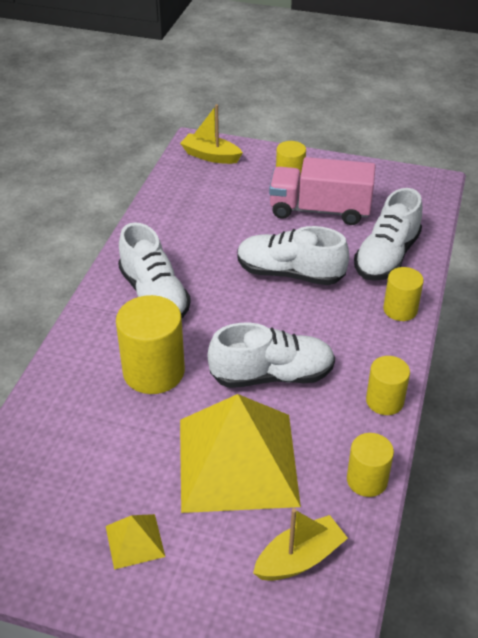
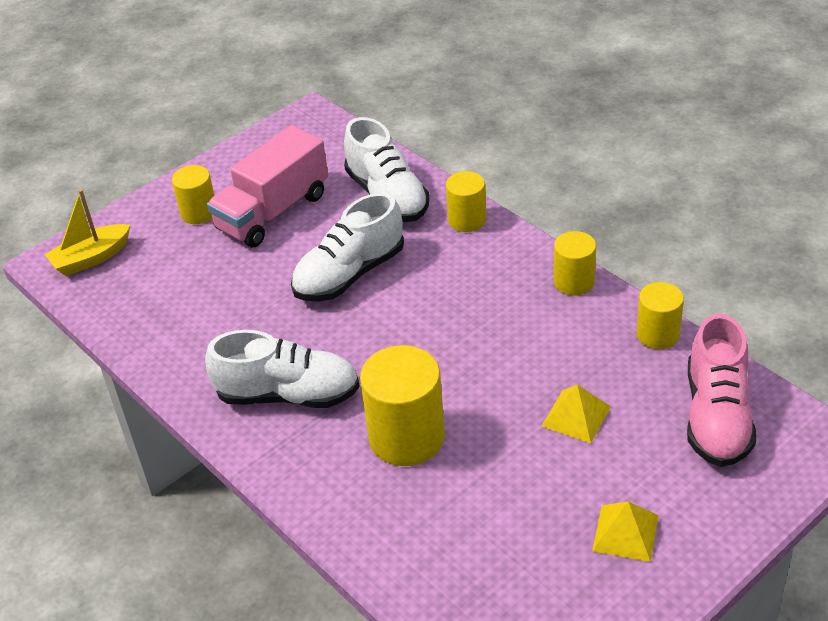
camera: 55 degrees left, 0 degrees up
yellow pyramid [180,394,301,513] -> yellow pyramid [542,384,611,443], size x0.41
white shoe [208,322,335,388] -> none
yellow boat [253,508,348,581] -> pink shoe [687,314,756,467]

